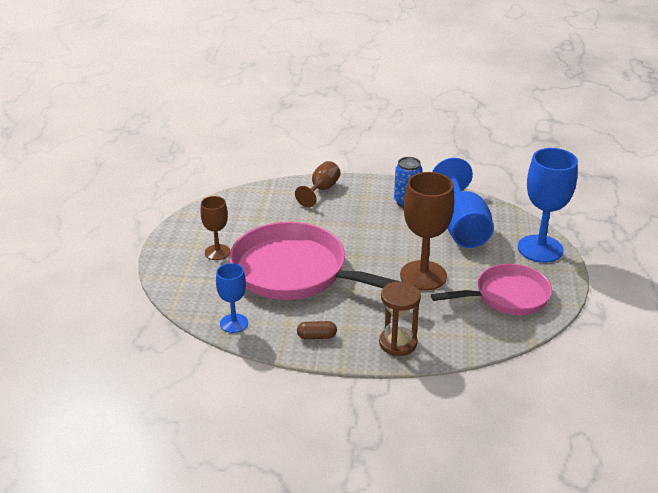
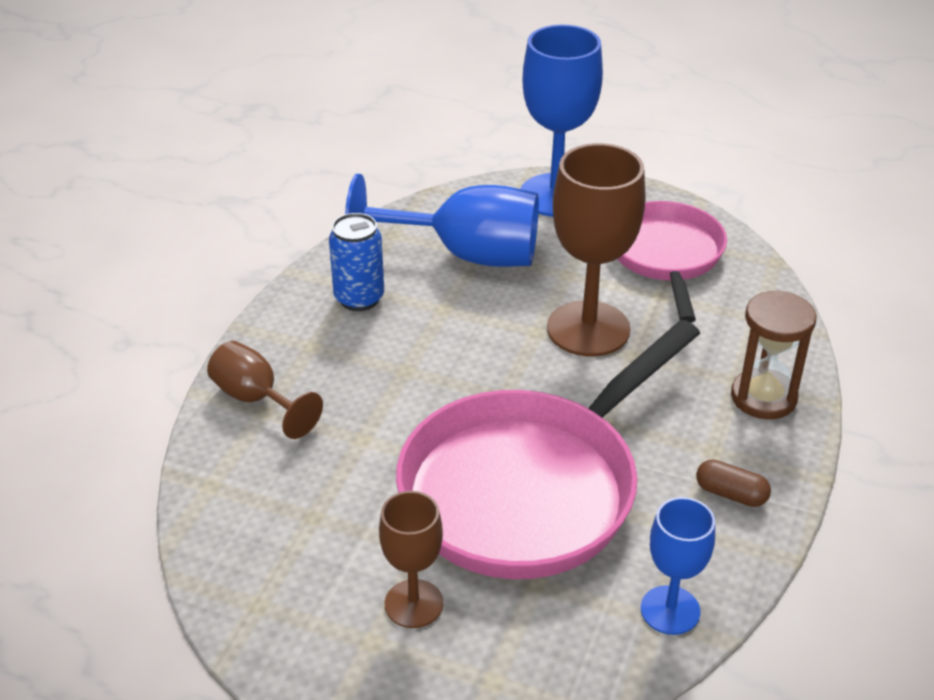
camera: 75 degrees left, 5 degrees up
brown capsule [297,321,337,339] -> brown capsule turned 75 degrees counterclockwise [696,459,771,507]

